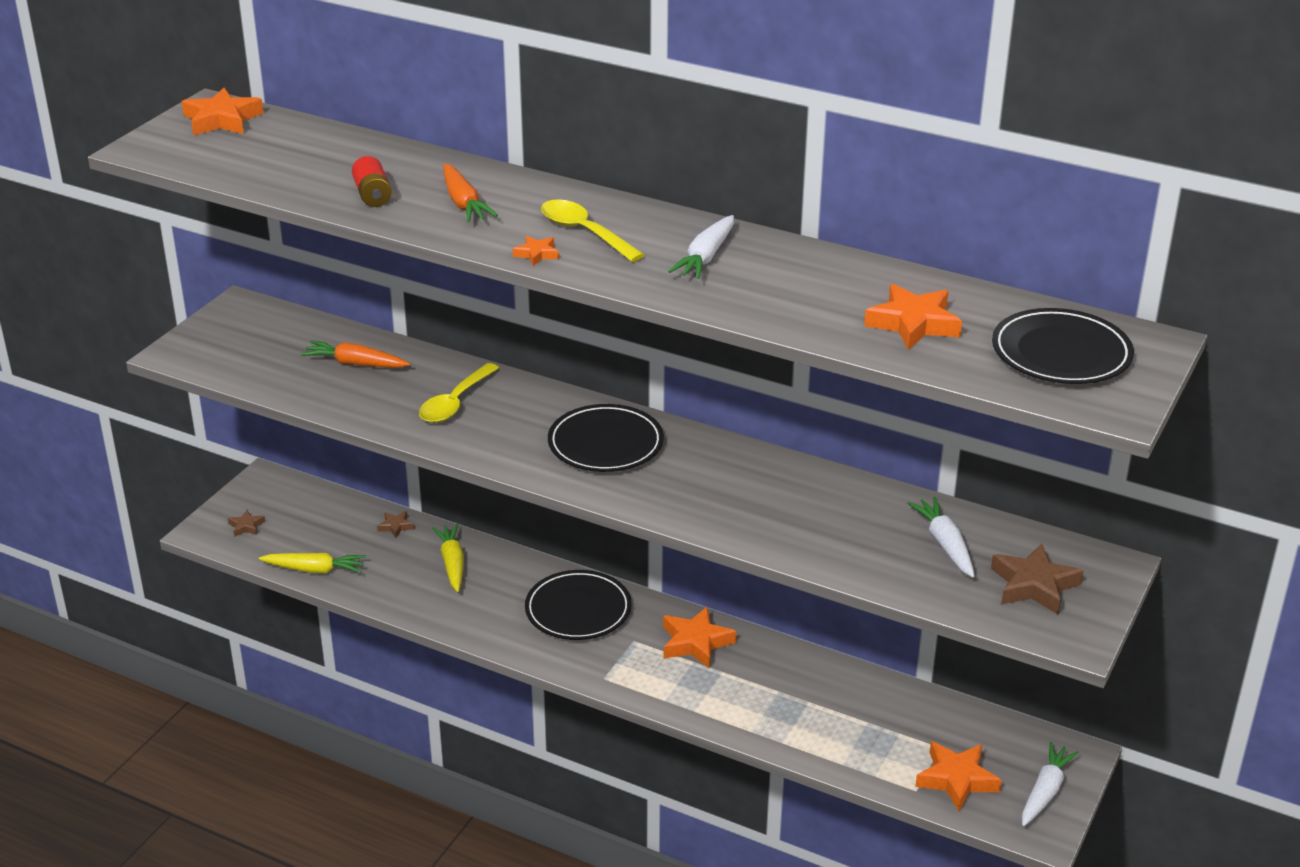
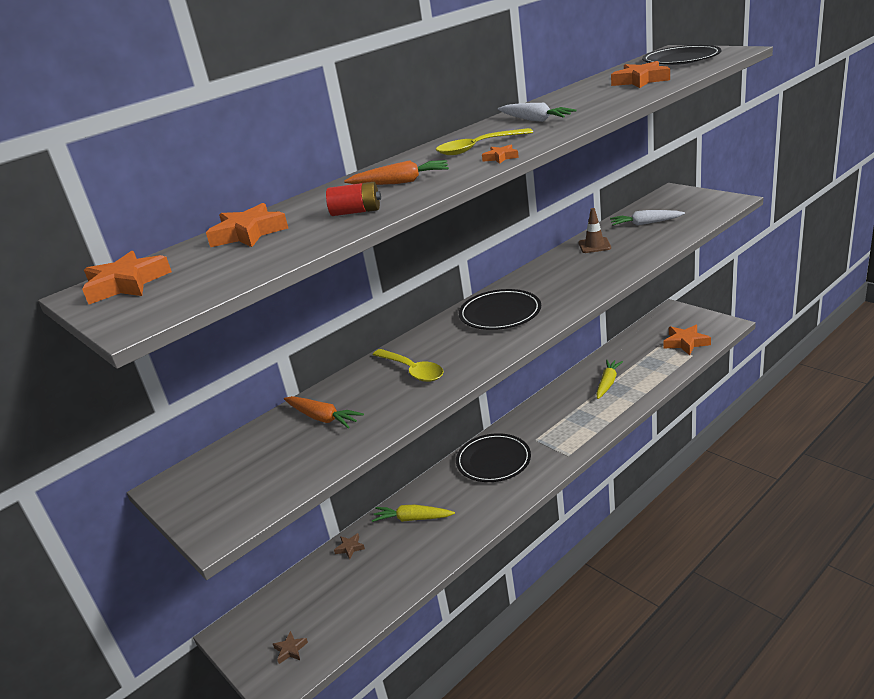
camera: 65 degrees left, 5 degrees down
yellow carrot [259,553,366,573] -> yellow carrot moved to [596,360,623,399]
orange carrot [301,340,410,368] -> orange carrot turned 90 degrees counterclockwise [284,396,364,429]
orange star [663,606,737,668] -> orange star moved to [206,203,288,247]
brown star [991,543,1083,614] -> none
white carrot [1022,742,1079,826] -> none
none -> brown traffic cone [578,208,611,253]

